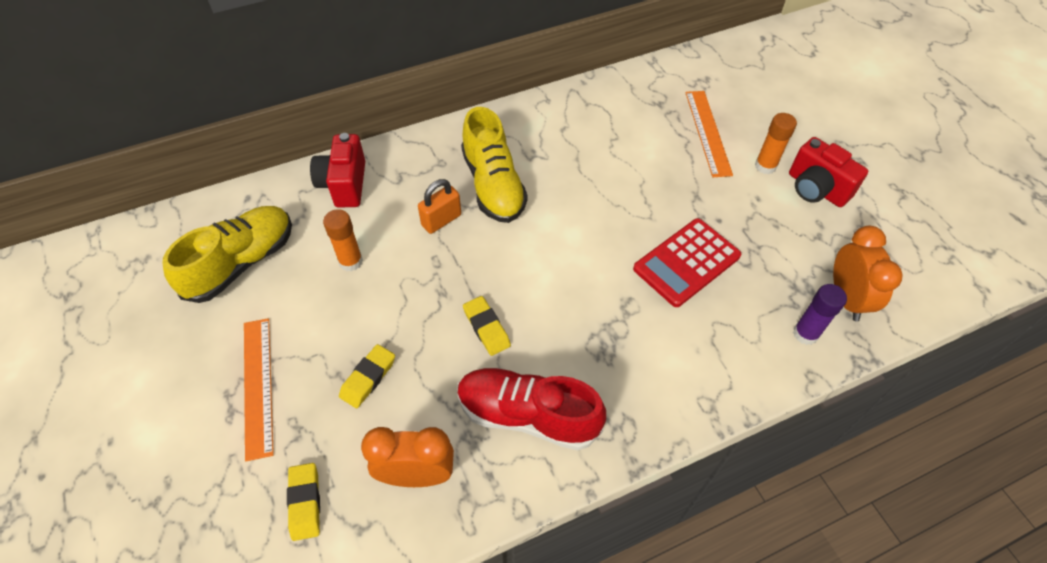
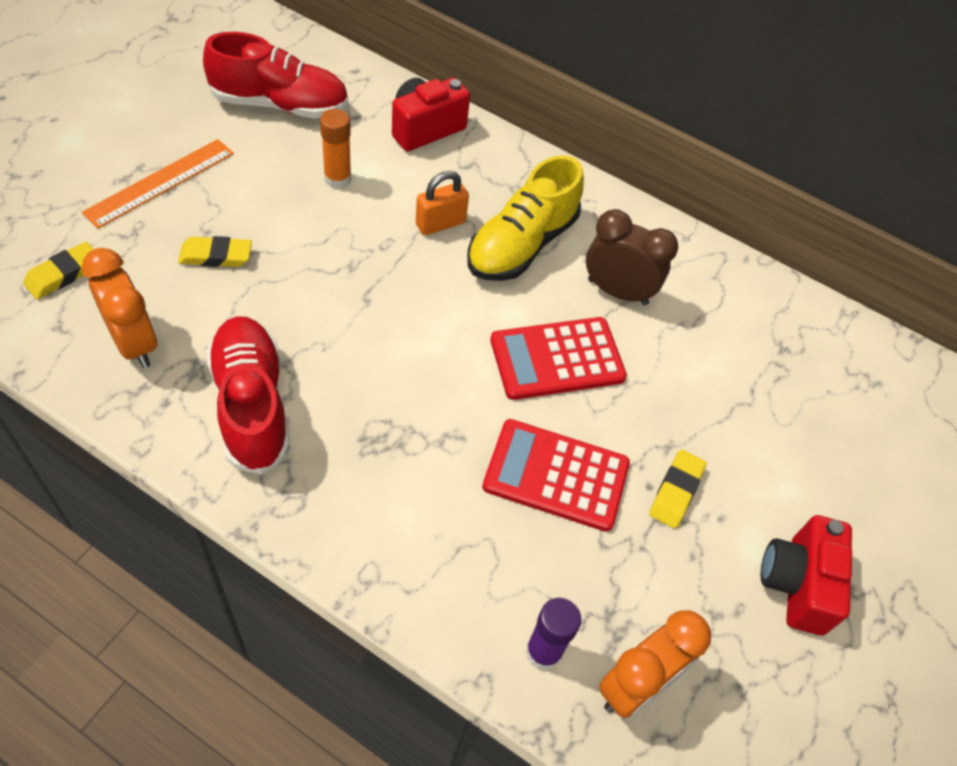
camera: 50 degrees right, 0 degrees up
yellow shoe [163,206,292,303] -> red shoe [203,32,348,119]
orange padlock [418,179,461,234] -> orange padlock turned 45 degrees counterclockwise [416,171,469,235]
yellow eraser [463,296,511,356] -> yellow eraser moved to [649,450,707,528]
orange ruler [685,91,733,177] -> none
orange glue stick [755,113,797,174] -> none
none -> red calculator [490,317,627,400]
none -> brown clock [586,209,678,305]

